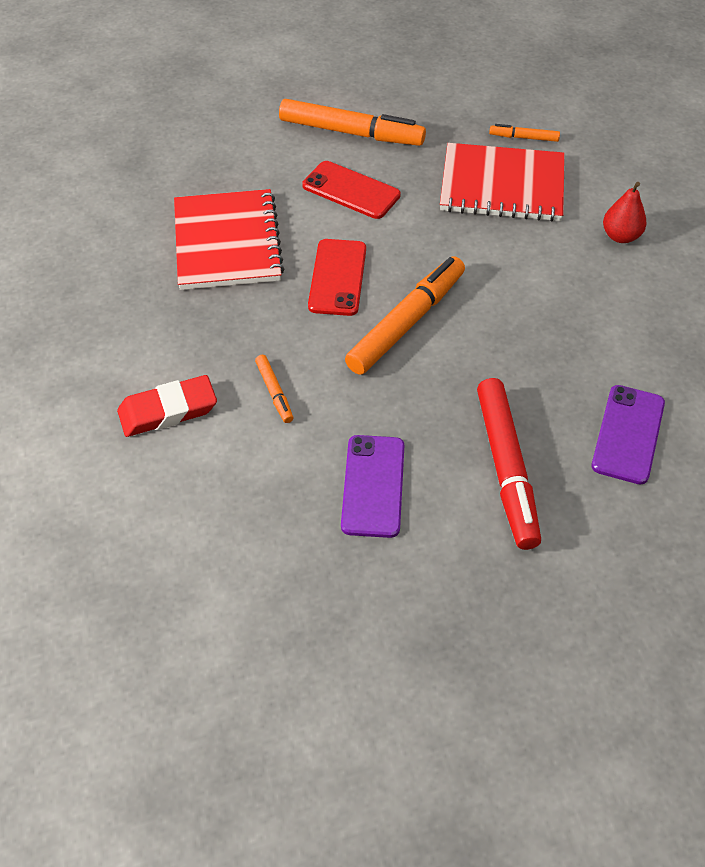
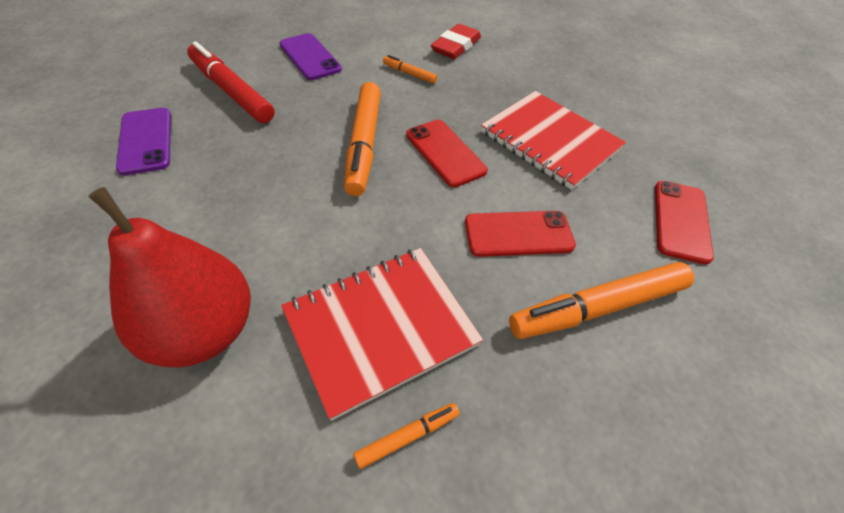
camera: 140 degrees right, 0 degrees up
red pear [603,182,647,243] -> red pear [88,187,251,367], size x2.08
none -> red phone [655,181,714,265]

